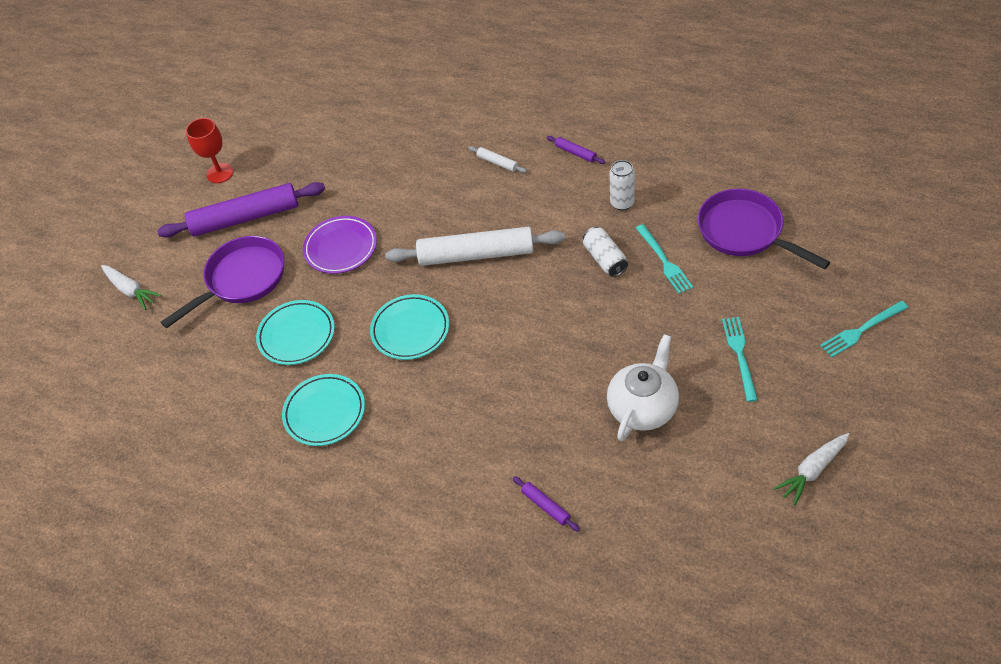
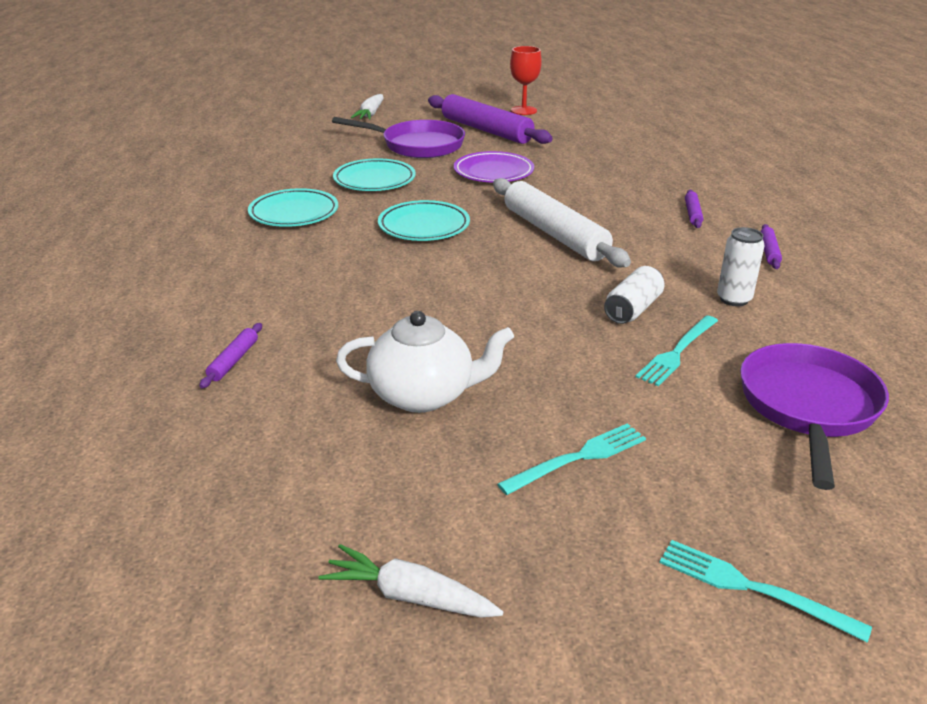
camera: 55 degrees right, 20 degrees down
white rolling pin [469,146,527,173] -> purple rolling pin [685,190,703,228]

